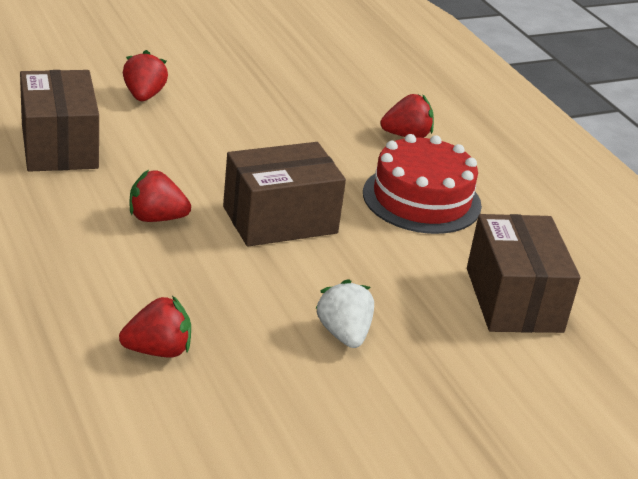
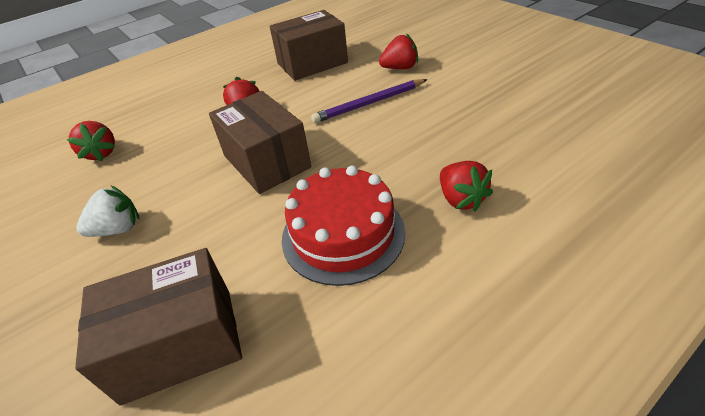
camera: 85 degrees right, 10 degrees up
none -> purple pencil [311,79,428,123]

